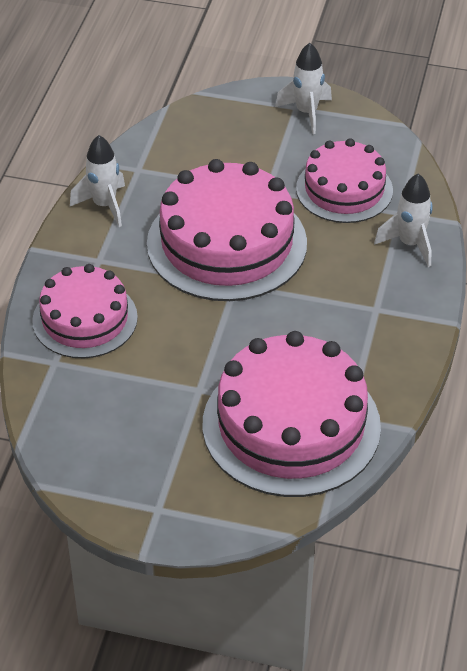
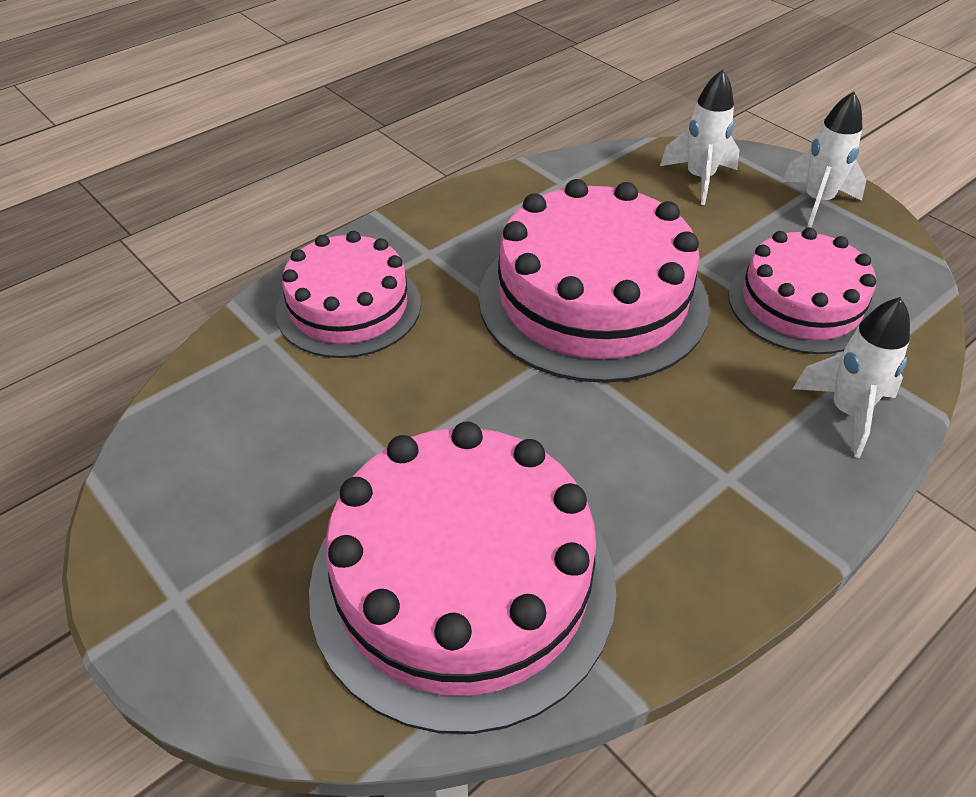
camera: 35 degrees right, 0 degrees up
white rocket [70,135,125,227] -> white rocket moved to [660,69,740,205]

